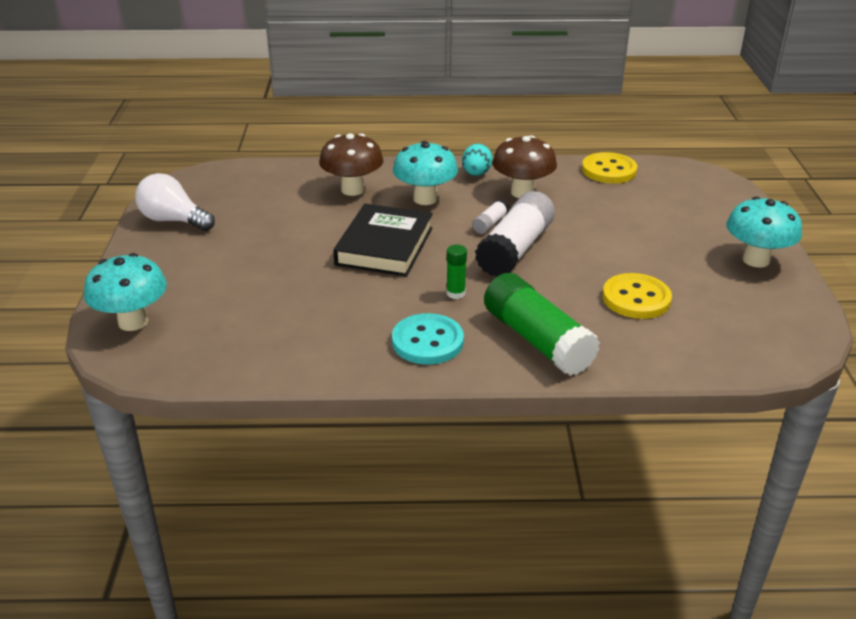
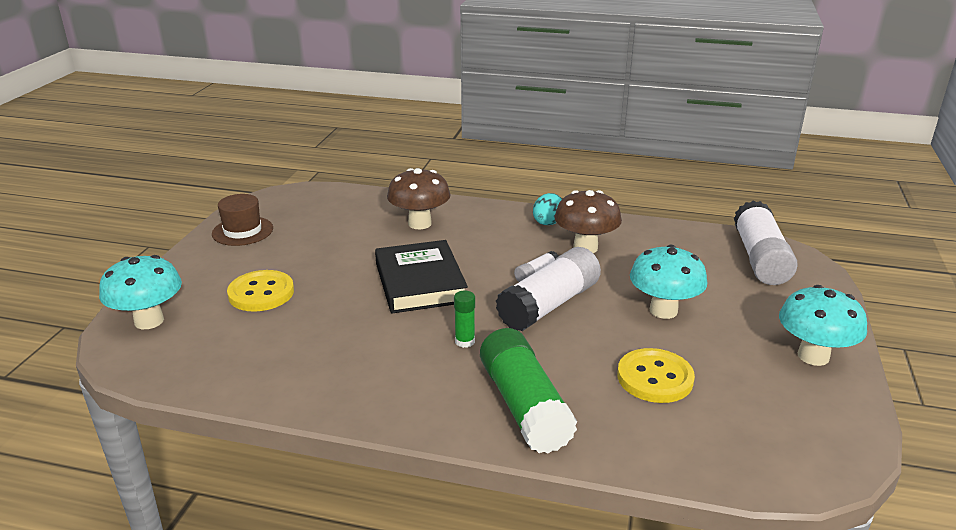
camera: 15 degrees right, 5 degrees down
white light bulb [135,173,215,231] -> brown hat [212,194,273,246]
black book [333,204,433,277] -> black book turned 45 degrees counterclockwise [375,240,468,314]
turquoise button [392,313,464,365] -> none
turquoise mushroom [393,141,458,205] -> turquoise mushroom moved to [630,245,707,319]
yellow button [582,152,637,183] -> yellow button moved to [227,270,294,312]
none -> white glue stick [734,200,798,285]

